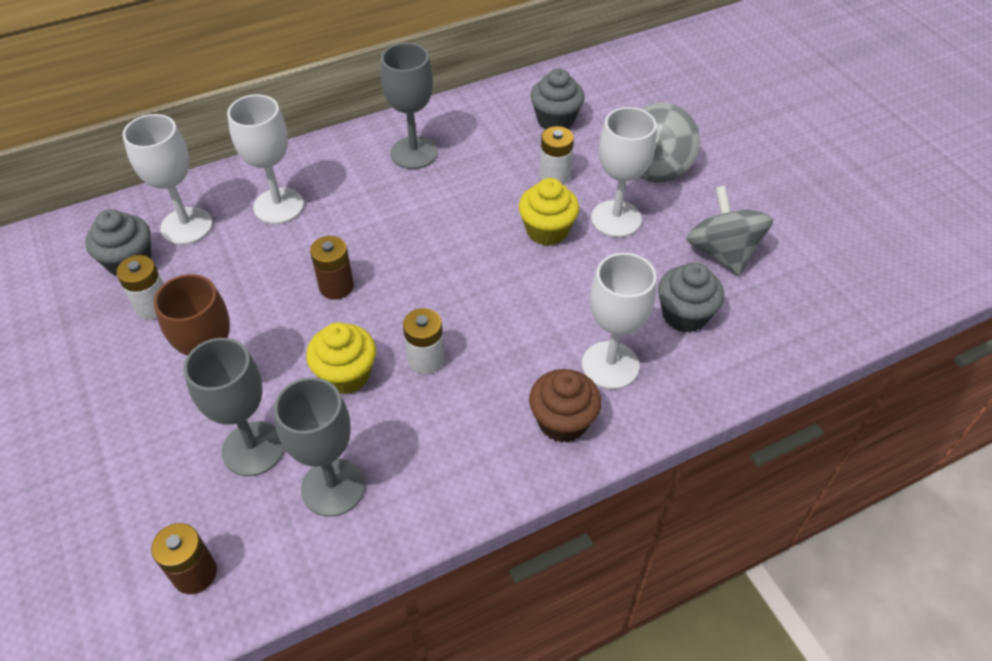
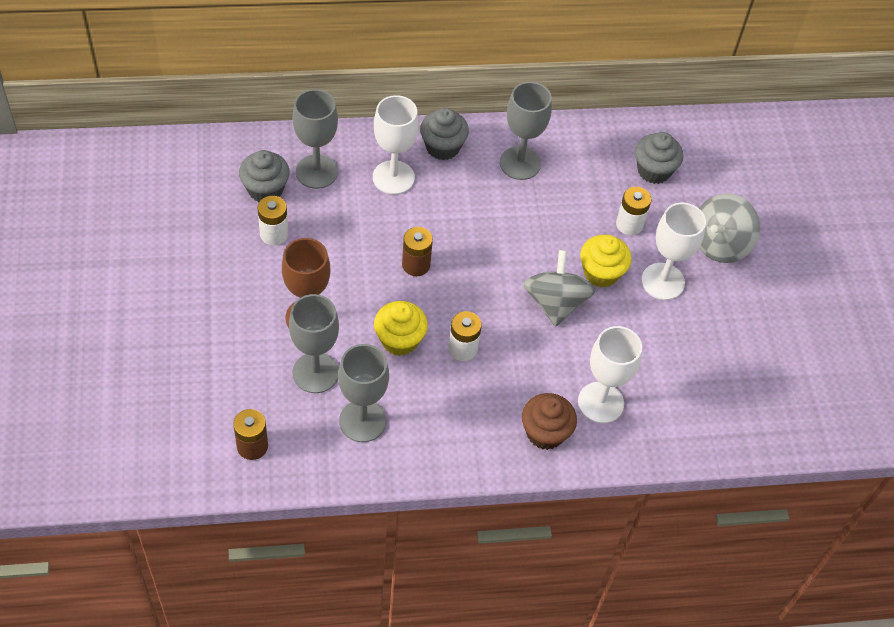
camera: 15 degrees right, 5 degrees up
white goblet [122,114,213,245] -> grey goblet [293,89,338,189]
grey cupcake [658,262,724,333] -> grey cupcake moved to [420,108,469,160]
grey spinning top [687,186,773,276] -> grey spinning top moved to [523,250,595,327]

